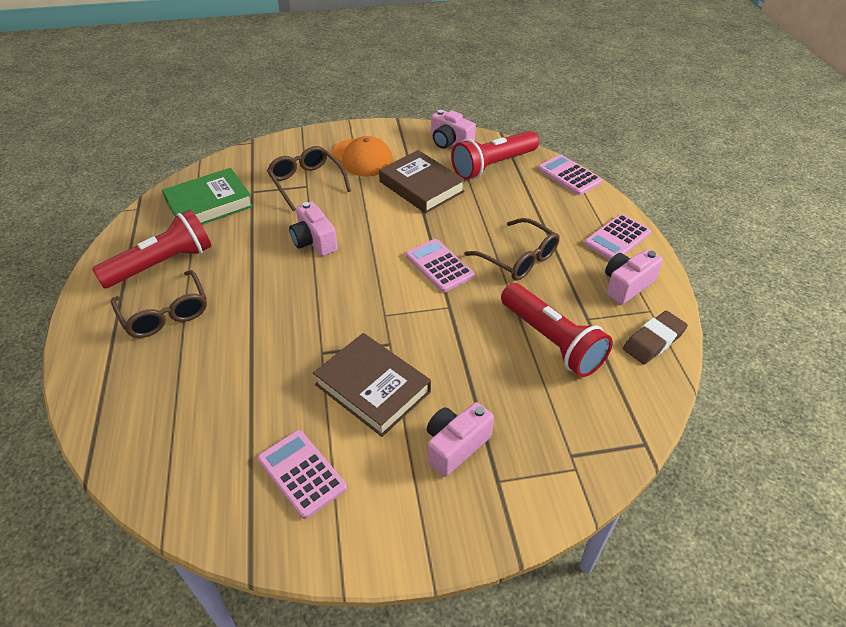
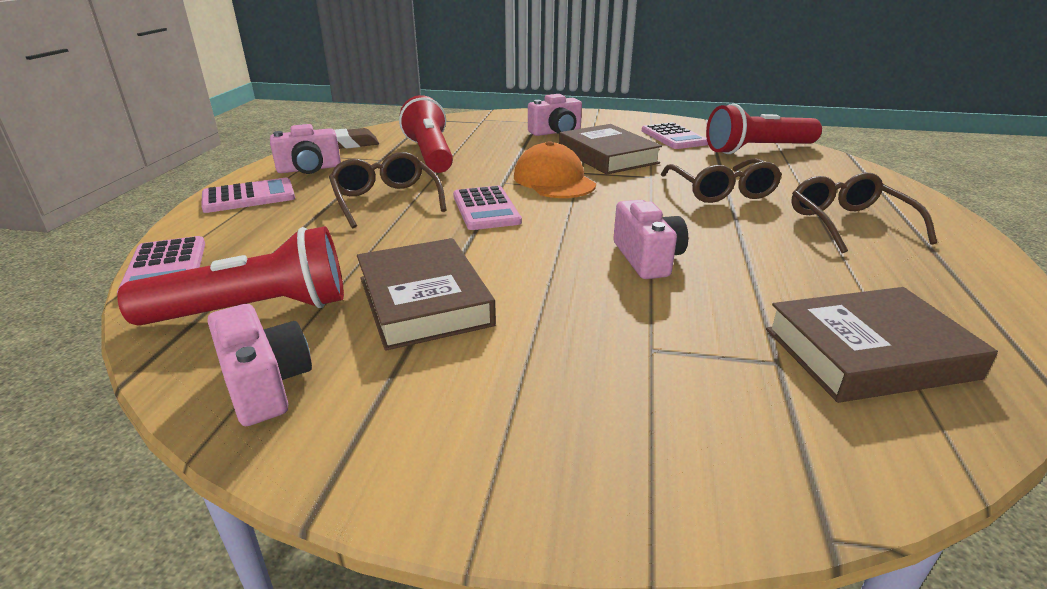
camera: 160 degrees left, 15 degrees down
red flashlight [92,210,211,288] -> red flashlight moved to [706,104,822,154]
green book [162,168,253,225] -> brown book [766,287,998,403]
brown glasses [267,146,351,211] -> brown glasses moved to [661,158,782,203]
orange cap [331,136,393,177] -> orange cap moved to [514,141,596,198]

